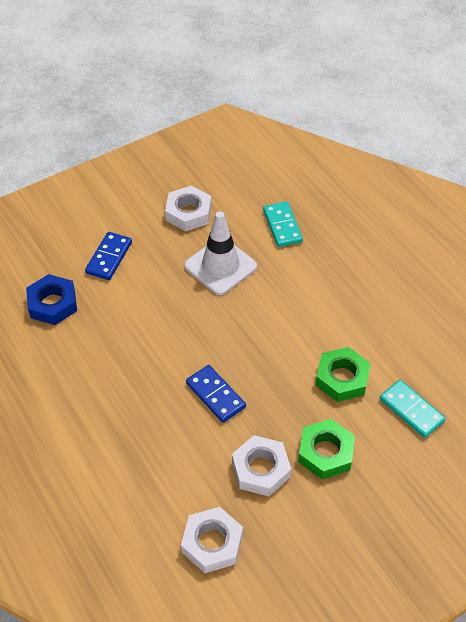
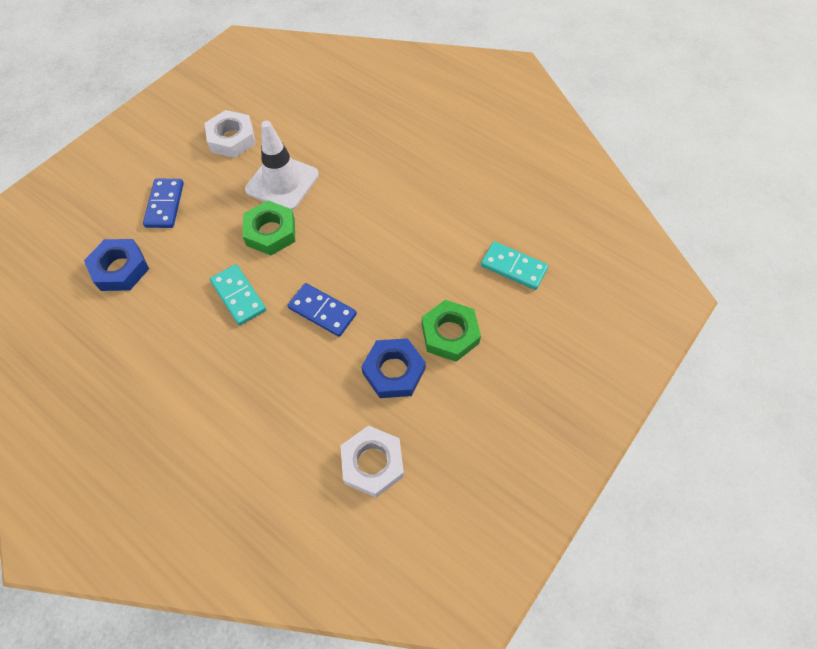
camera: 20 degrees left, 10 degrees up
white nut [232,435,291,496] -> blue nut [361,338,426,398]
turquoise domino [263,201,303,247] -> turquoise domino moved to [210,264,266,325]
green nut [316,347,371,402] -> green nut moved to [243,200,295,255]

